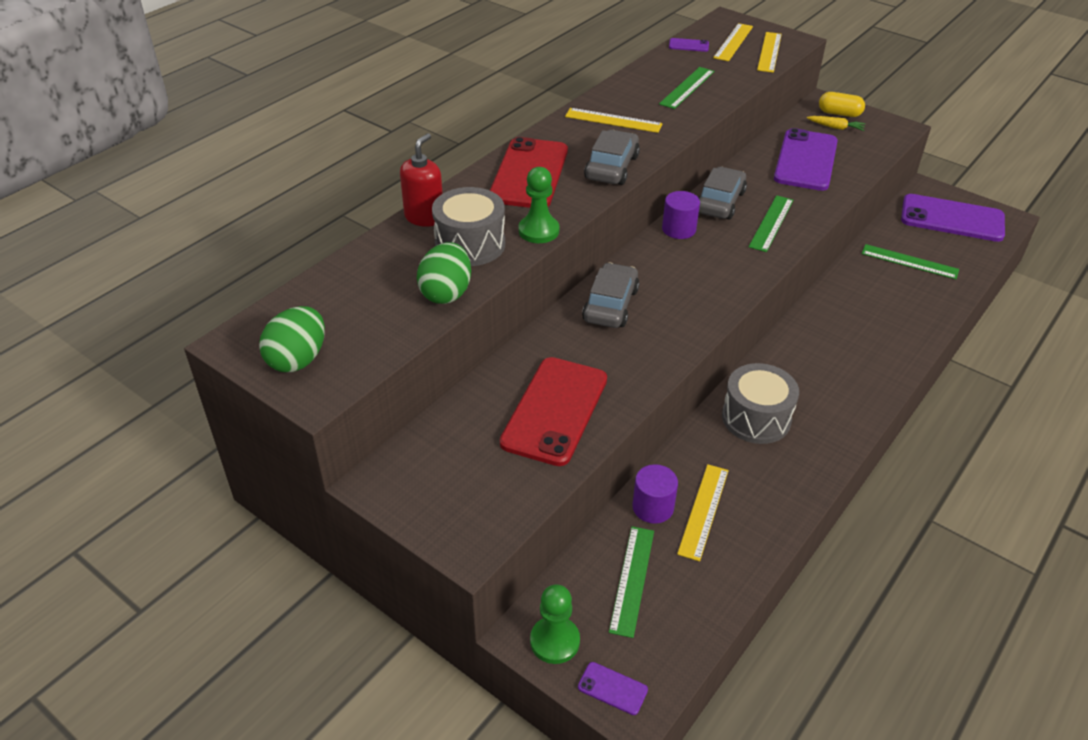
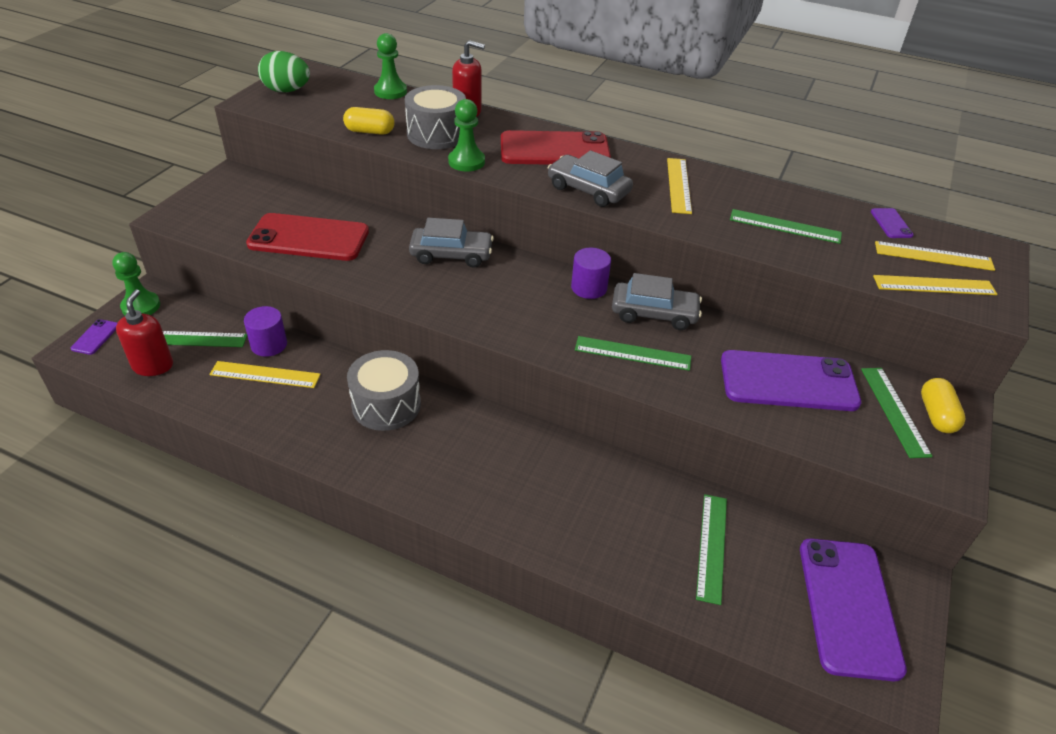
camera: 75 degrees right, 0 degrees up
green egg [417,242,471,304] -> yellow capsule [343,107,395,135]
grey car [584,130,640,185] -> grey car turned 150 degrees counterclockwise [547,150,633,207]
yellow carrot [807,116,865,131] -> green ruler [861,368,933,458]
none -> red soap dispenser [116,289,173,376]
none -> green pawn [374,33,407,99]

